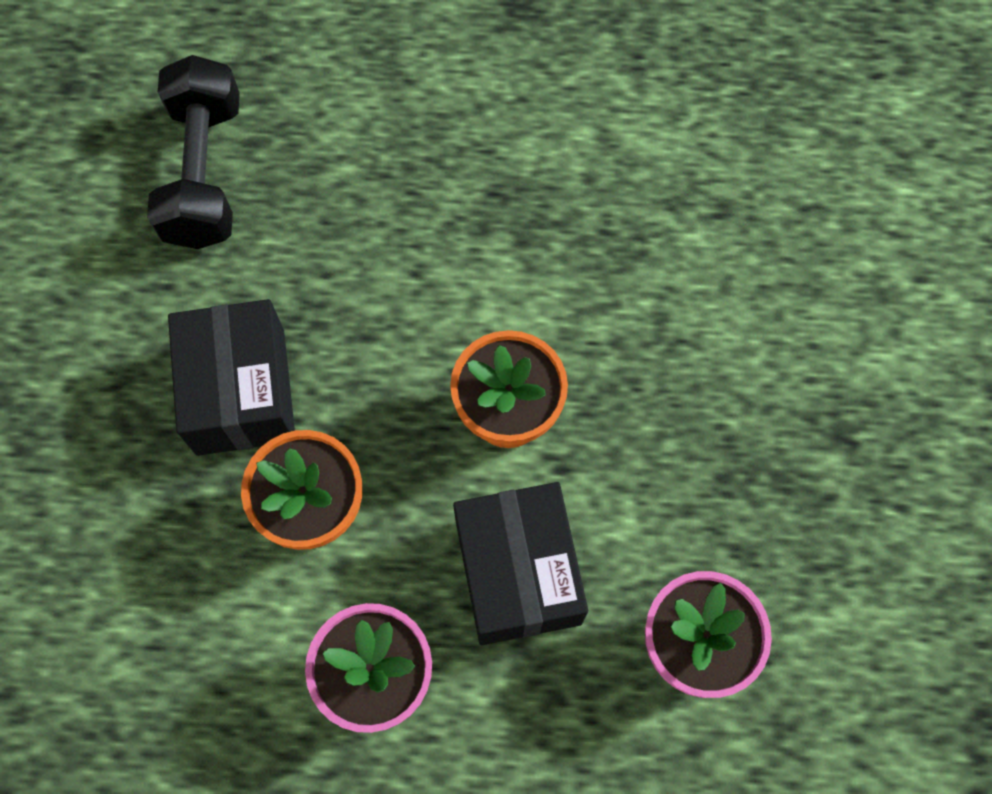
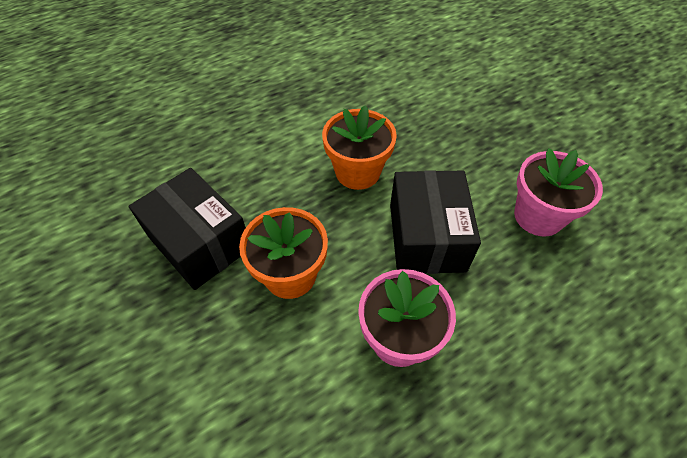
camera: 35 degrees left, 15 degrees down
black dumbbell [147,55,240,249] -> none
black box [453,482,588,645] -> black box turned 45 degrees clockwise [390,170,481,274]

